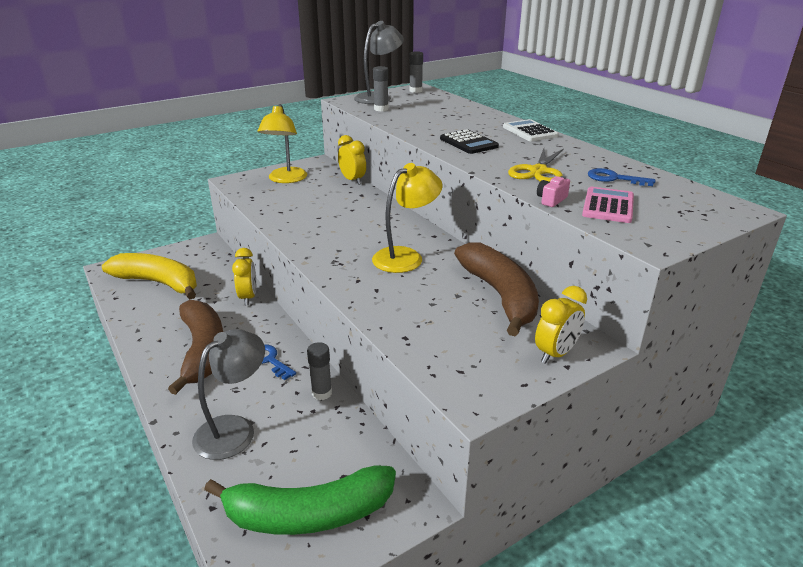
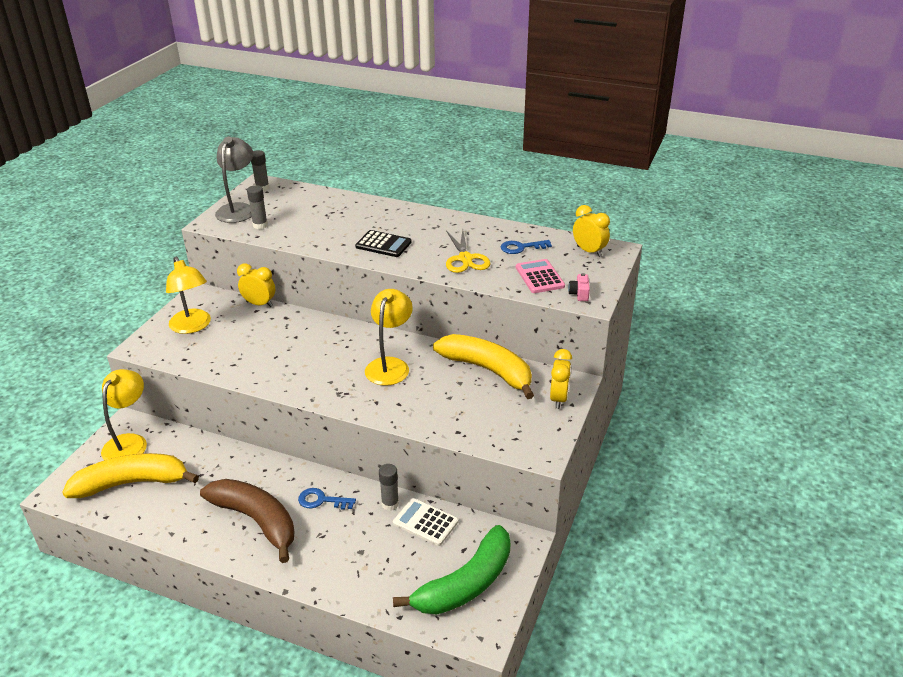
camera: 35 degrees left, 5 degrees up
grey lamp [192,329,265,460] -> none
yellow clock [232,248,256,305] -> yellow clock moved to [573,205,610,257]
brown banana [454,243,539,336] -> yellow banana [433,334,534,399]
white calculator [503,119,559,141] -> white calculator moved to [393,498,458,546]
pink camera [537,176,570,207] -> pink camera moved to [568,273,590,301]
none -> yellow lamp [101,369,147,460]

